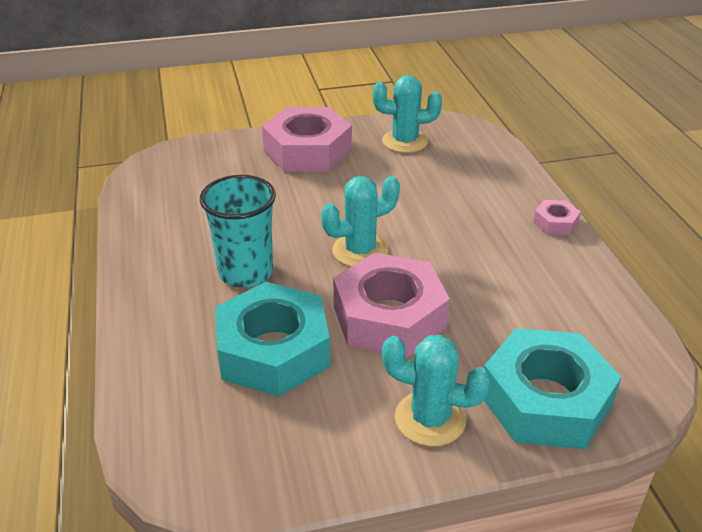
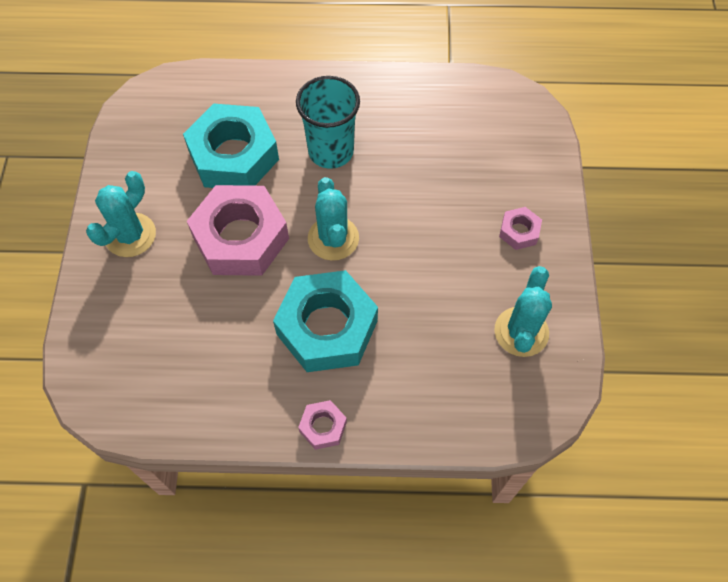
camera: 105 degrees right, 25 degrees up
pink nut [262,107,352,172] -> pink nut [499,207,542,250], size x0.45
turquoise nut [484,328,622,449] -> turquoise nut moved to [273,270,378,372]

